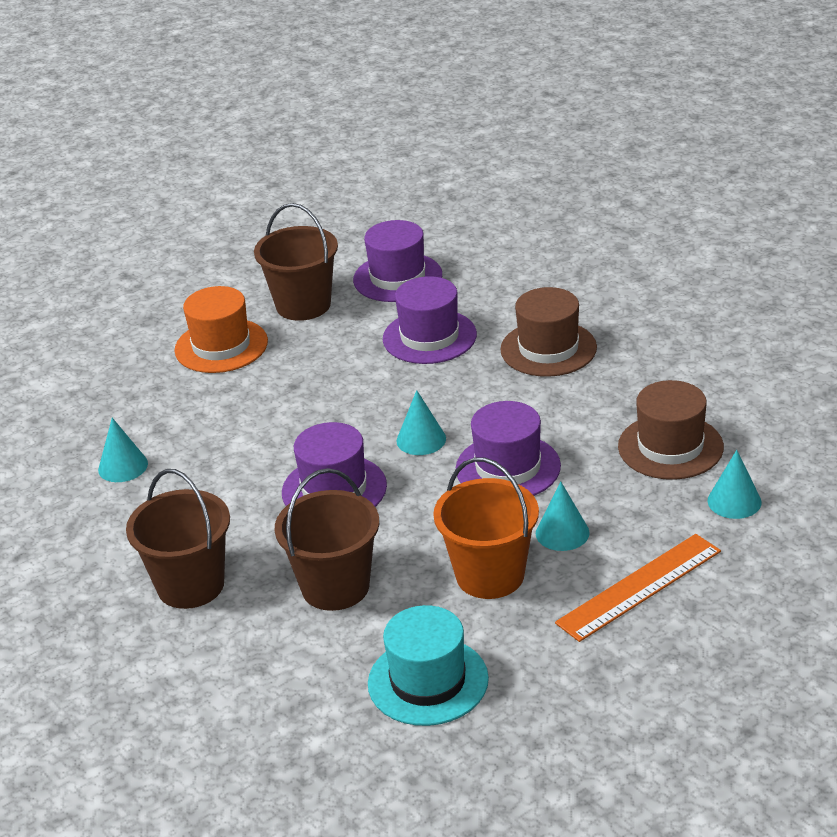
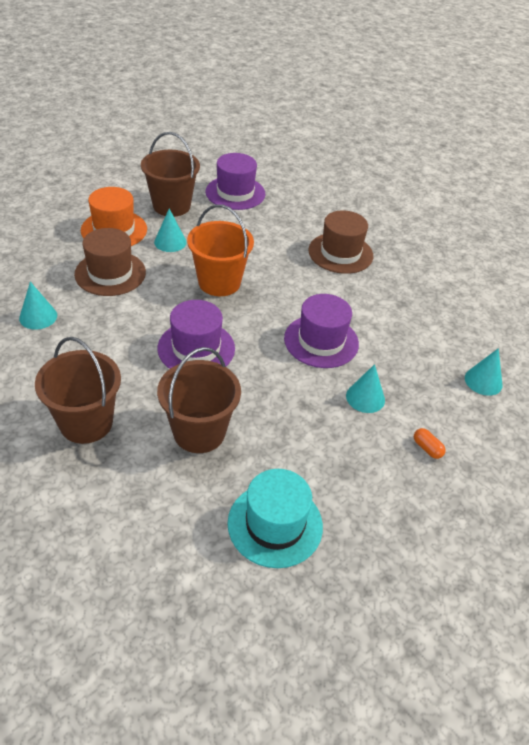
camera: 10 degrees left, 10 degrees up
purple hat [383,276,477,364] -> none
turquoise cone [397,390,446,455] -> turquoise cone moved to [154,209,187,252]
orange bucket [433,457,539,599] -> orange bucket moved to [187,204,254,296]
orange ruler [555,534,721,642] -> orange capsule [414,428,446,459]
brown hat [618,380,724,480] -> brown hat moved to [74,228,146,296]

